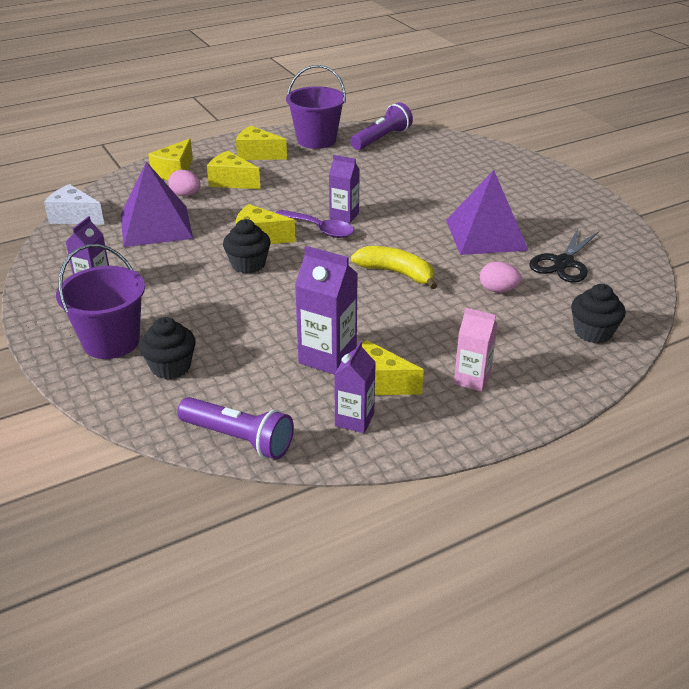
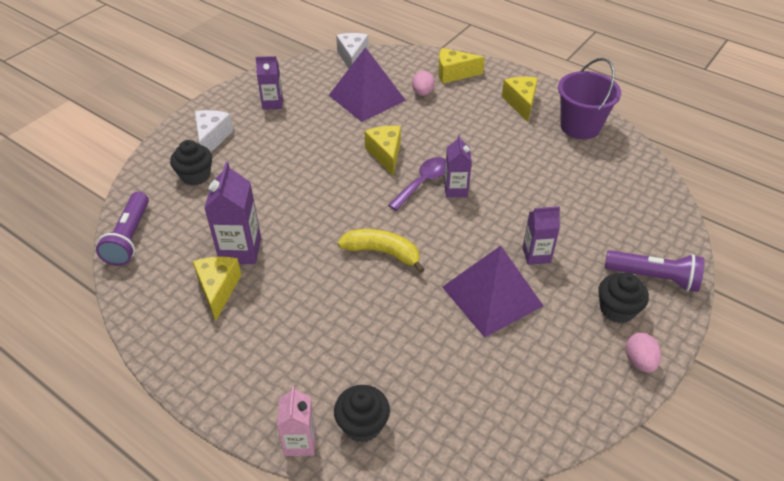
camera: 65 degrees right, 10 degrees up
purple bucket [56,244,145,359] -> white cheese [195,110,234,152]
yellow cheese [207,151,260,189] -> none
black cupcake [223,219,271,274] -> black cupcake moved to [598,273,649,323]
purple spoon [276,210,354,238] -> purple spoon turned 150 degrees counterclockwise [388,157,446,211]
purple carton [334,341,376,433] -> purple carton moved to [522,206,560,265]
purple flashlight [350,102,413,150] -> purple flashlight moved to [605,250,705,292]
yellow banana [351,246,437,289] -> yellow banana turned 75 degrees counterclockwise [338,229,425,273]
pink carton [454,308,498,392] -> pink carton moved to [277,386,316,456]
pink egg [480,261,521,293] -> pink egg moved to [626,333,661,373]
black scissors [529,228,599,283] -> none

